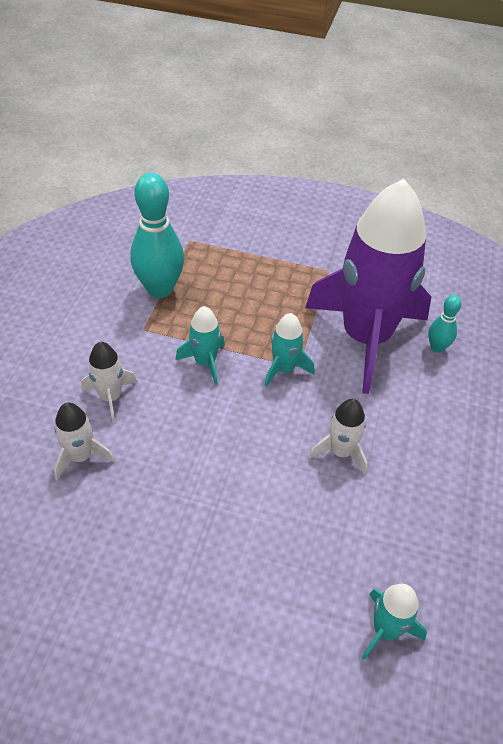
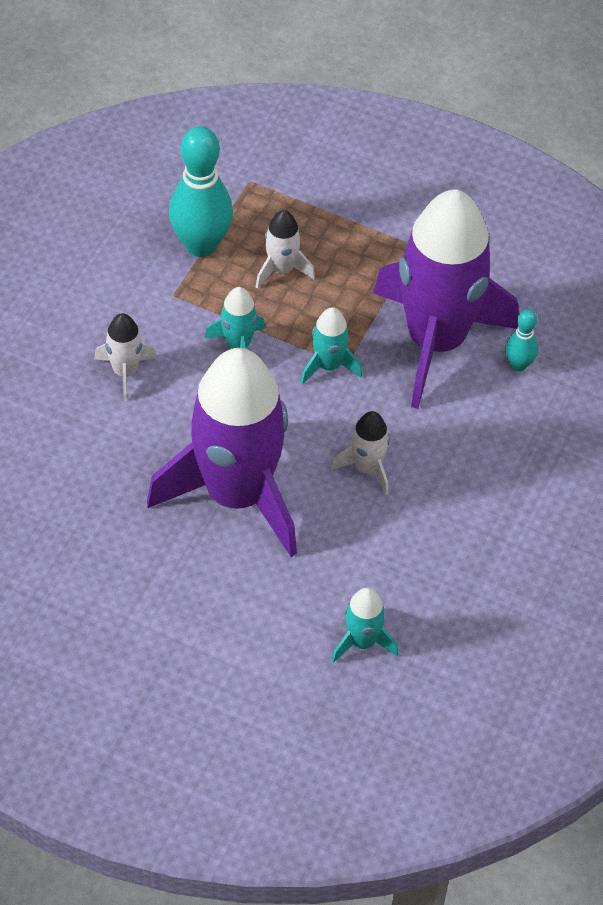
camera: 10 degrees right, 5 degrees up
white rocket [54,402,114,480] -> white rocket moved to [256,210,315,289]
none -> purple rocket [147,348,297,557]

